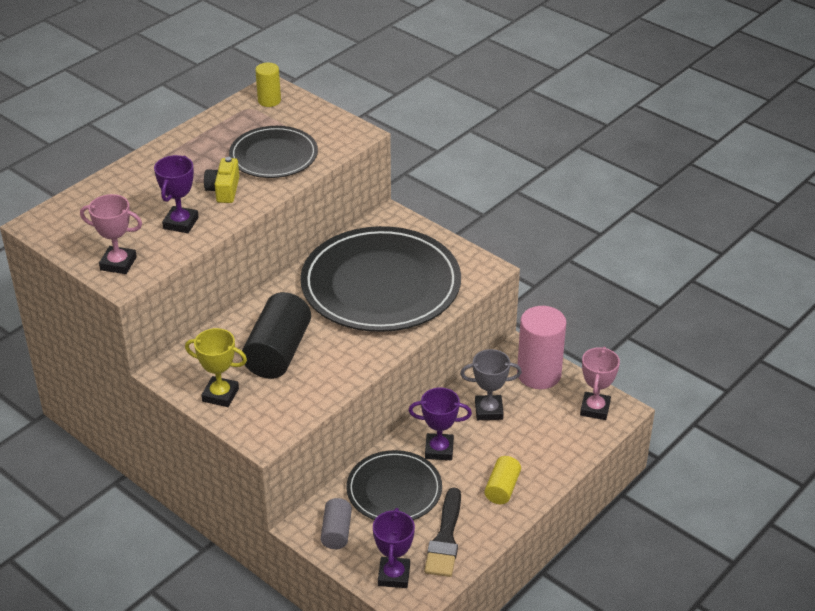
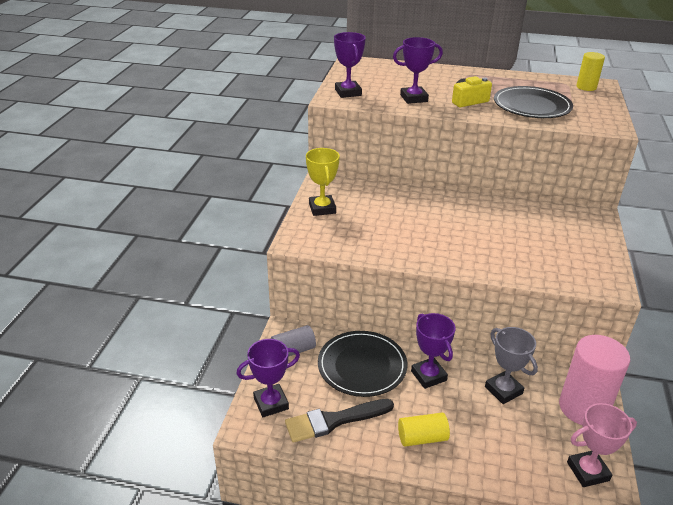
camera: 60 degrees right, 5 degrees down
pink trophy [80,194,142,274] -> purple trophy [334,32,366,98]
black cylinder [242,292,311,379] -> none
black plate [300,226,461,332] -> none

